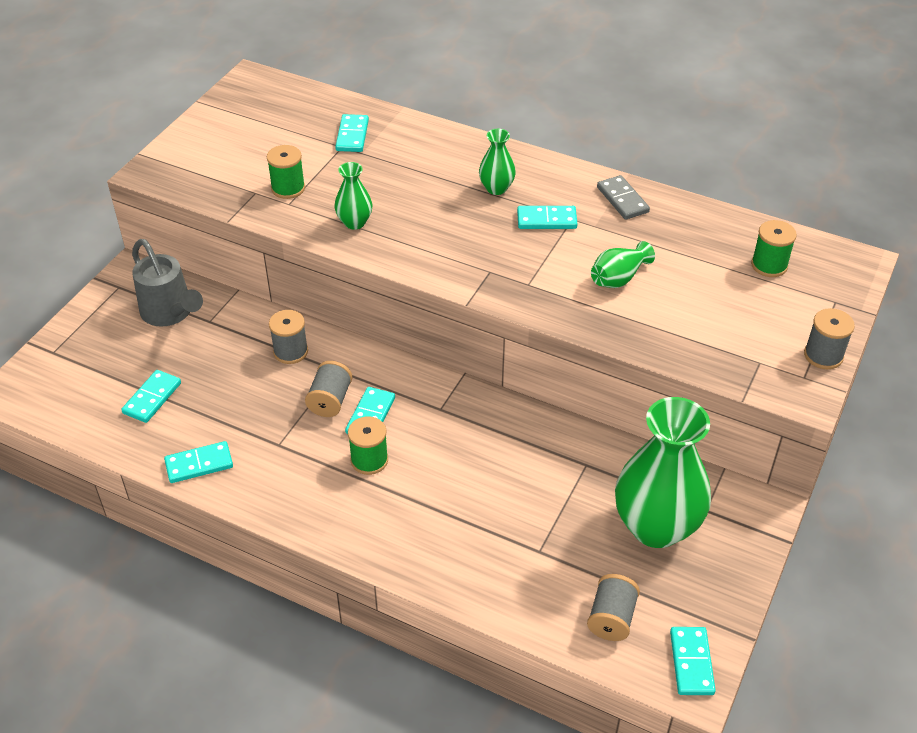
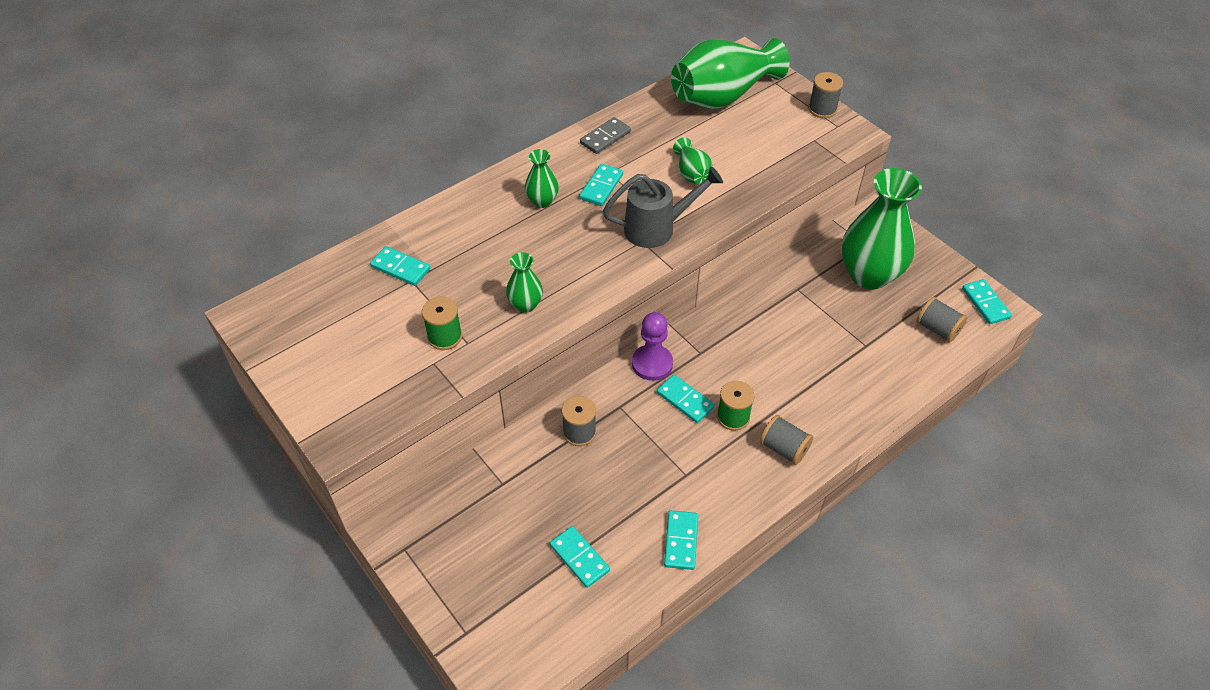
camera: 65 degrees left, 5 degrees up
grey watering can [132,239,203,327] -> grey watering can moved to [603,166,723,248]
grey spool [305,361,352,417] -> grey spool moved to [760,415,813,465]
grey domino [597,175,650,220] -> grey domino turned 45 degrees counterclockwise [580,117,631,154]
turquoise domino [670,627,716,695] -> turquoise domino turned 45 degrees clockwise [962,279,1012,324]
green spool [751,220,797,277] -> green vase [671,38,790,109]
none -> purple pawn [632,312,673,381]

